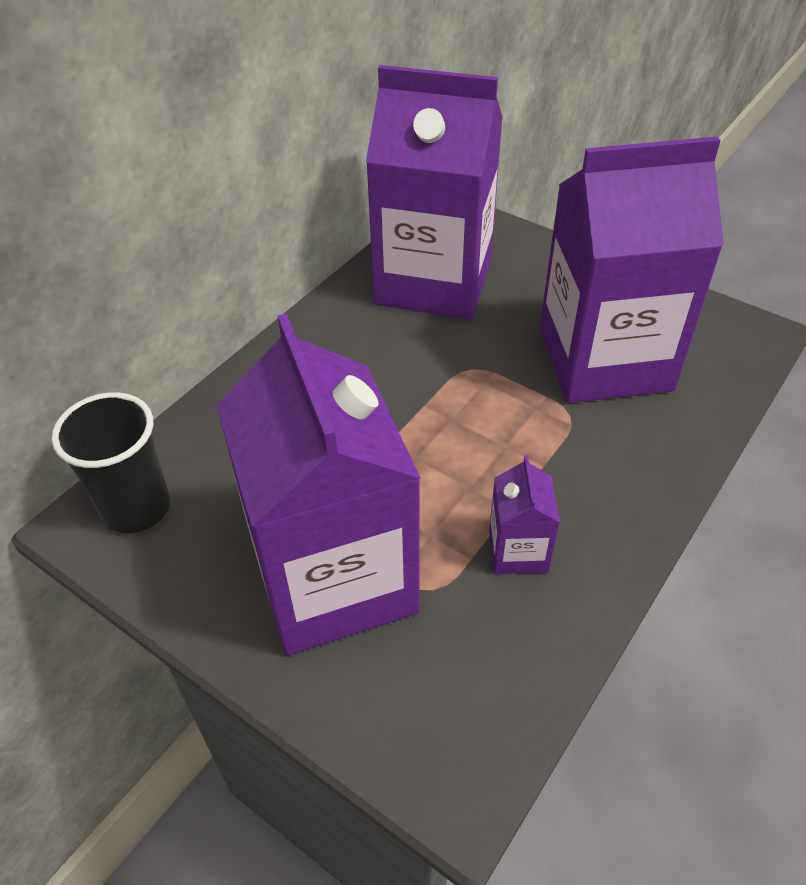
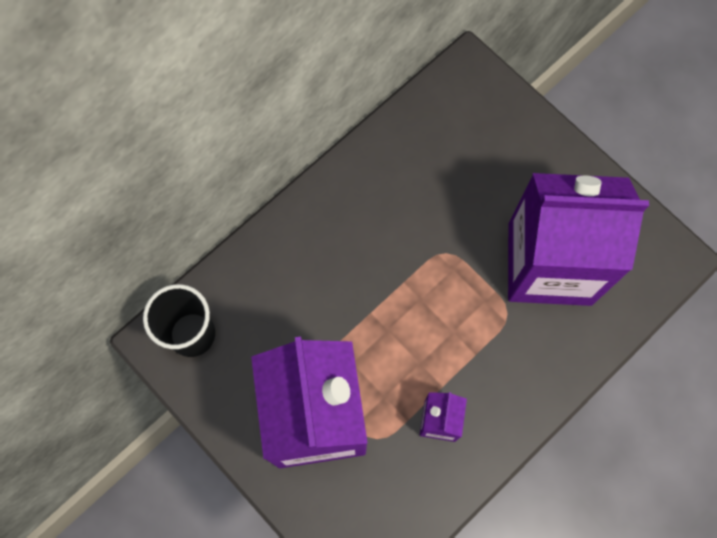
camera: 10 degrees right, 25 degrees up
purple carton [366,65,503,319] -> none

